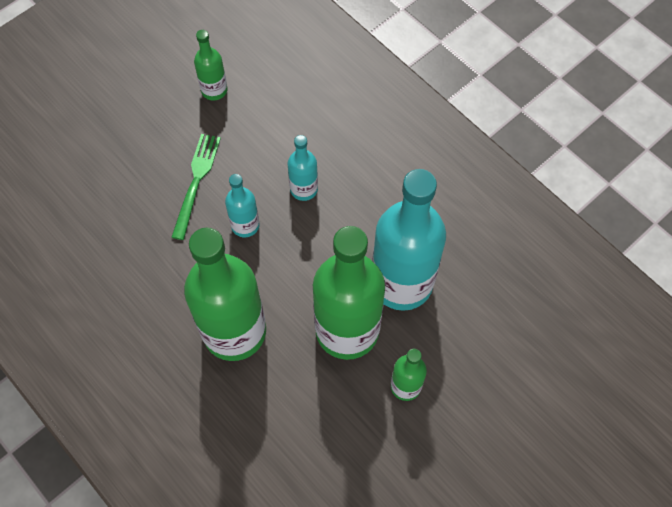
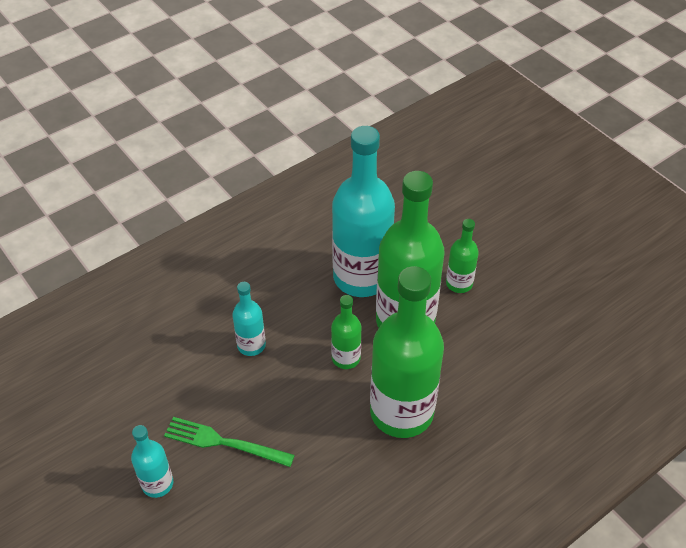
camera: 85 degrees left, 15 degrees down
green bottle [194,30,228,101] -> green bottle moved to [331,295,361,369]
turquoise bottle [225,174,260,237] -> turquoise bottle moved to [131,425,173,498]

